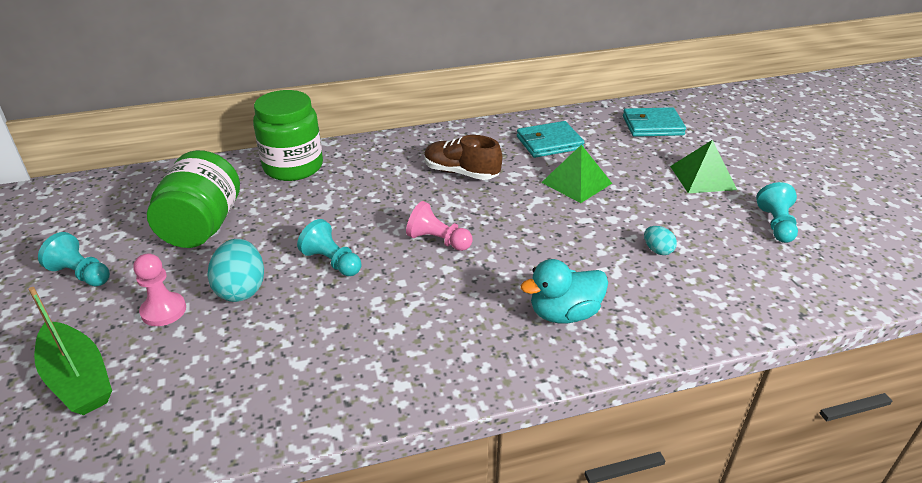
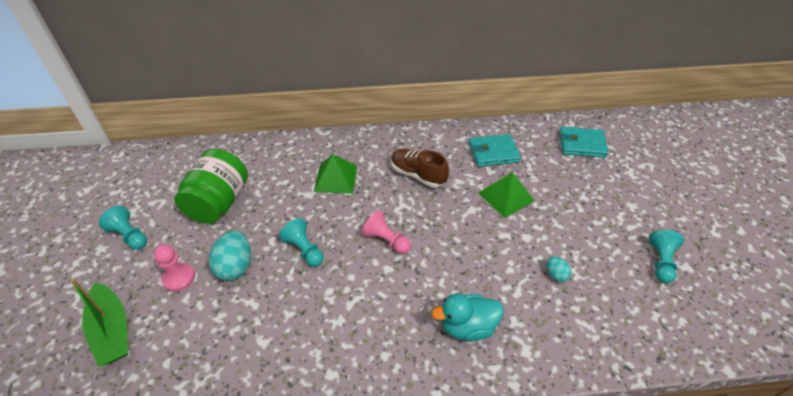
camera: 10 degrees right, 10 degrees up
green jar [253,90,323,181] -> none
green pyramid [670,140,737,193] -> green pyramid moved to [314,154,357,194]

